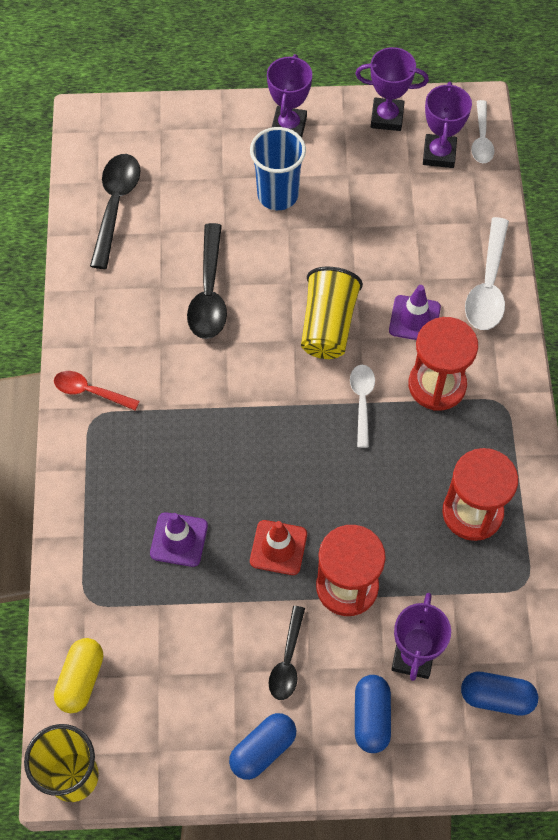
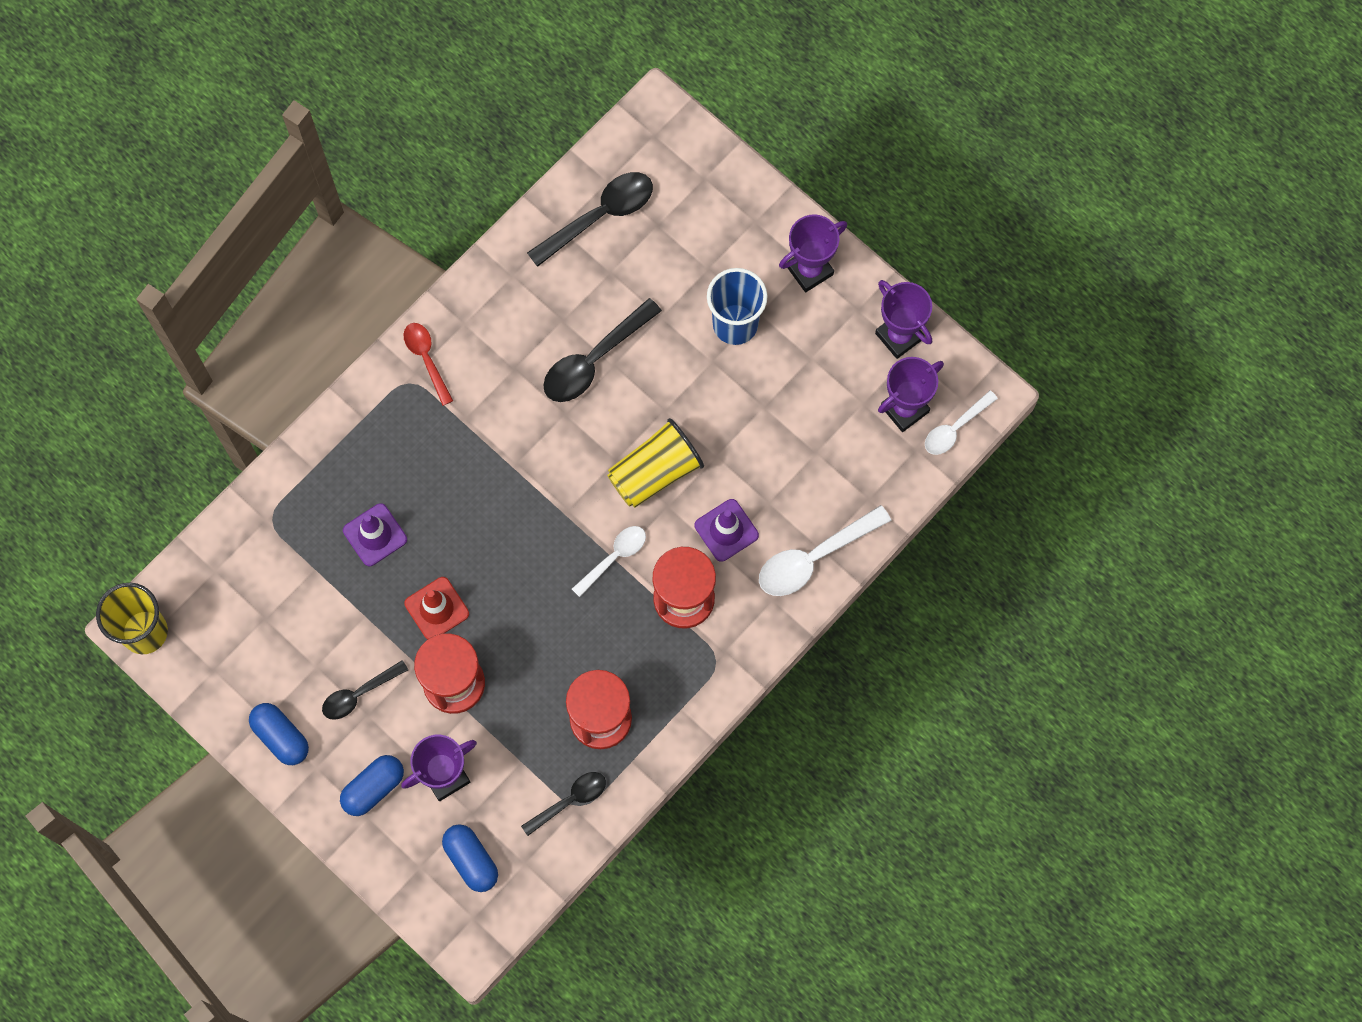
camera: 45 degrees right, 10 degrees up
yellow capsule [54,638,103,713] -> none
blue capsule [229,713,296,780] -> blue capsule turned 45 degrees clockwise [249,703,309,765]
none -> black spoon [521,772,606,836]

